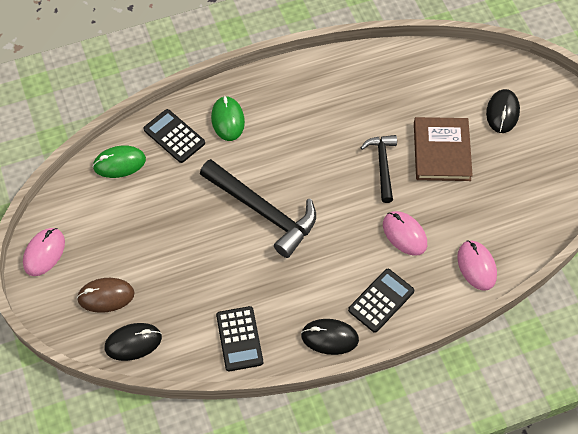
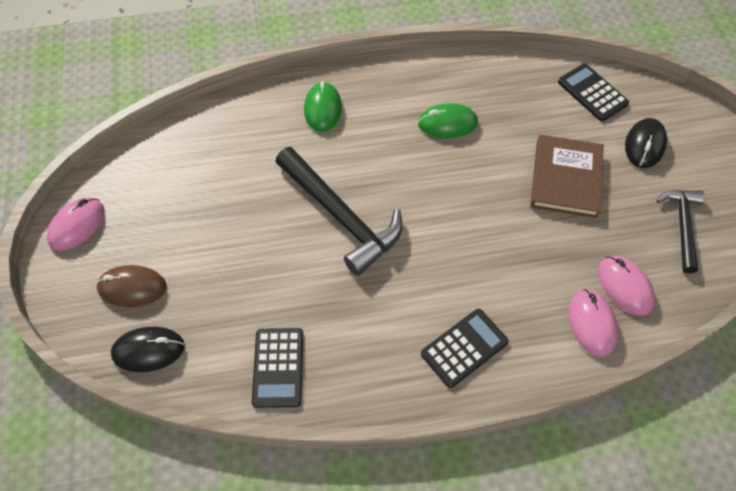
camera: 10 degrees right, 0 degrees up
green mouse [93,145,146,178] -> green mouse moved to [418,103,478,138]
black calculator [144,109,205,163] -> black calculator moved to [558,64,629,122]
black mouse [301,319,359,355] -> none
black hammer [361,135,397,203] -> black hammer moved to [657,190,705,273]
pink mouse [383,211,427,256] -> pink mouse moved to [598,256,655,316]

